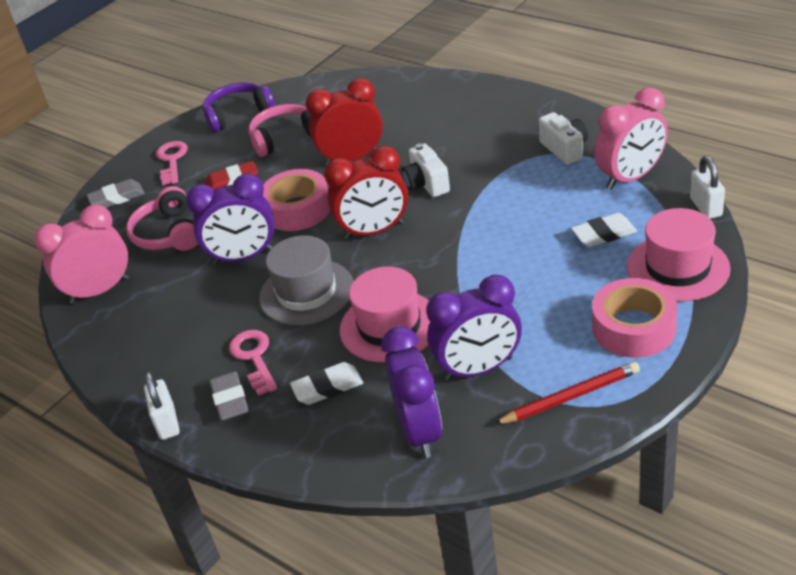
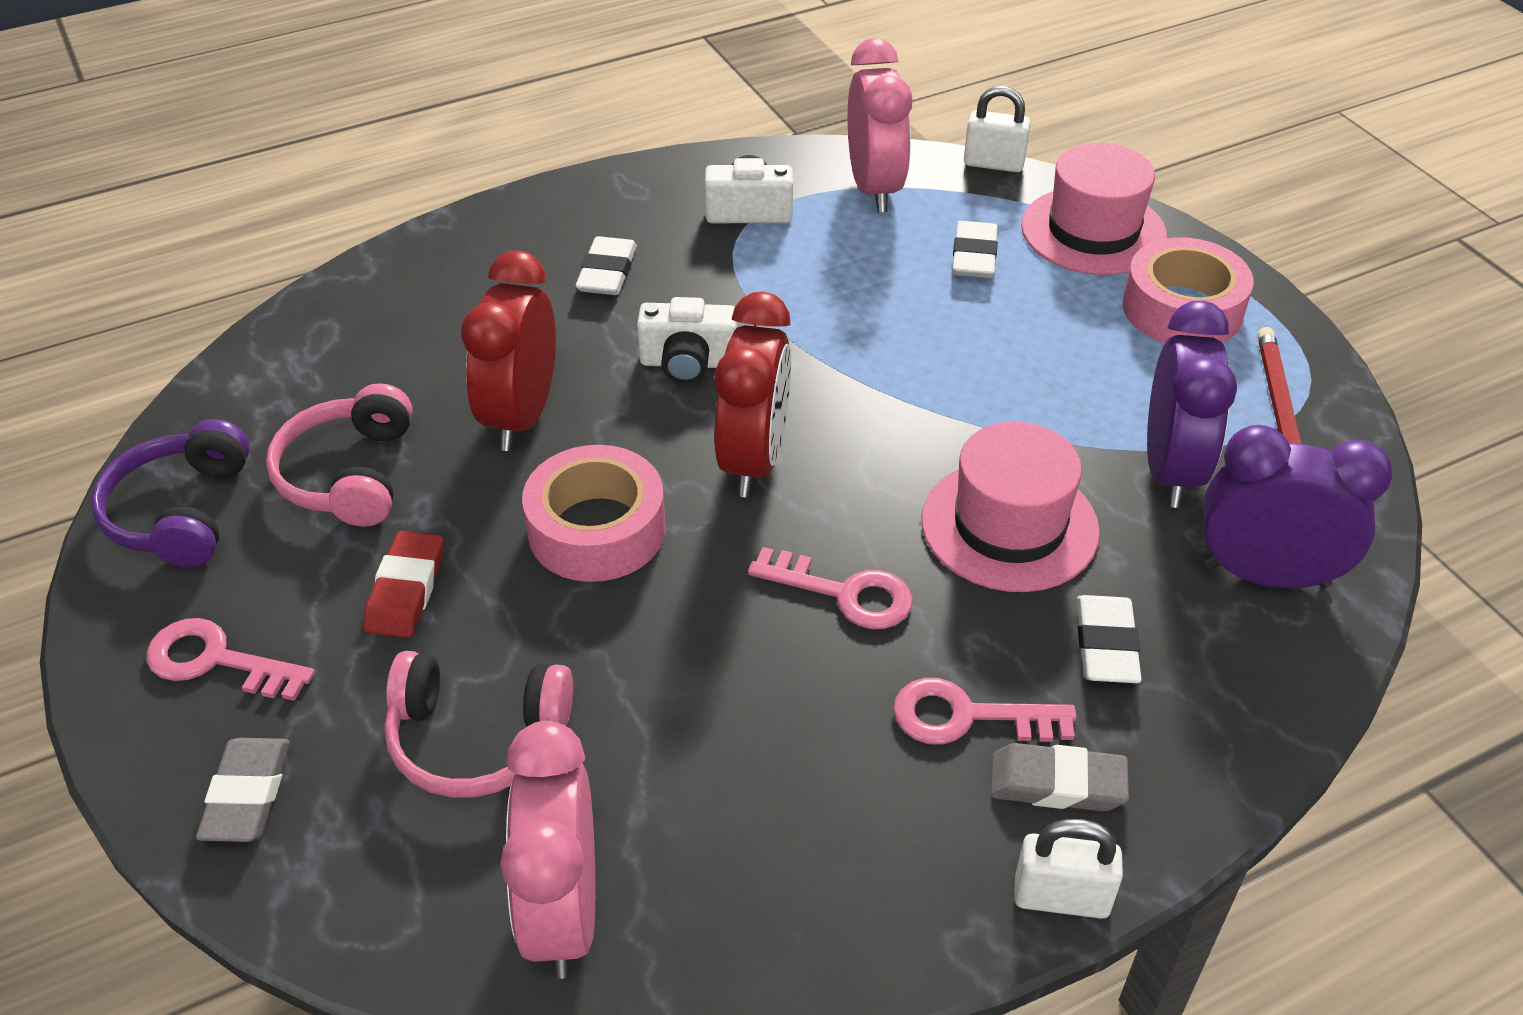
camera: 70 degrees left, 5 degrees up
purple clock [186,174,275,265] -> none
grey hat [259,235,353,326] -> pink key [748,547,913,629]
none -> white eraser [576,236,637,295]

